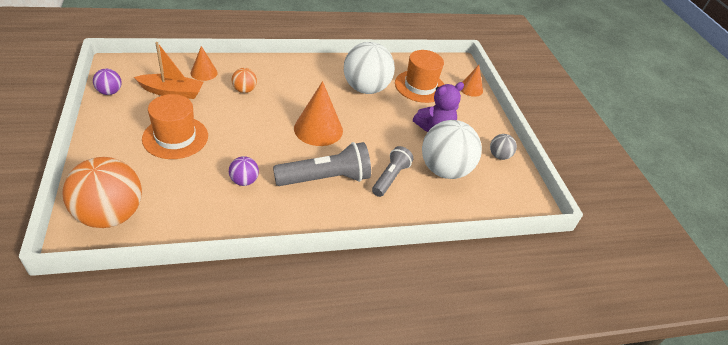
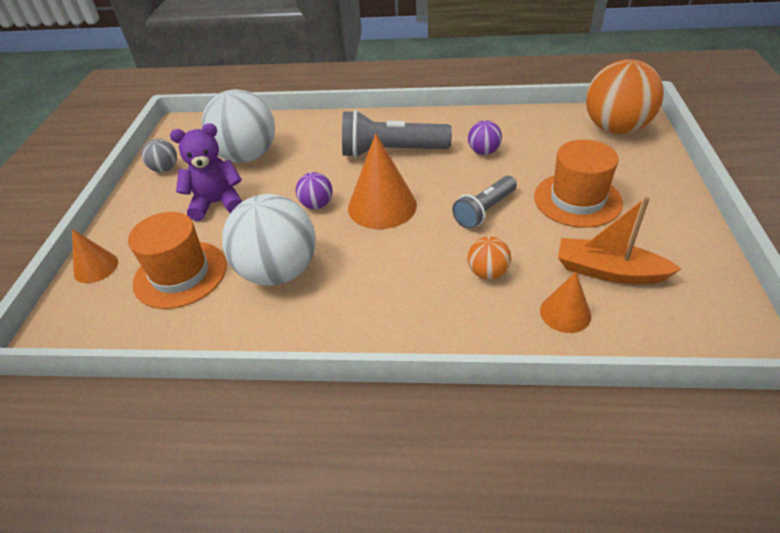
camera: 155 degrees left, 0 degrees up
purple ball [93,69,122,95] -> purple ball moved to [296,172,333,209]
grey flashlight [372,146,413,197] -> grey flashlight moved to [452,176,517,229]

